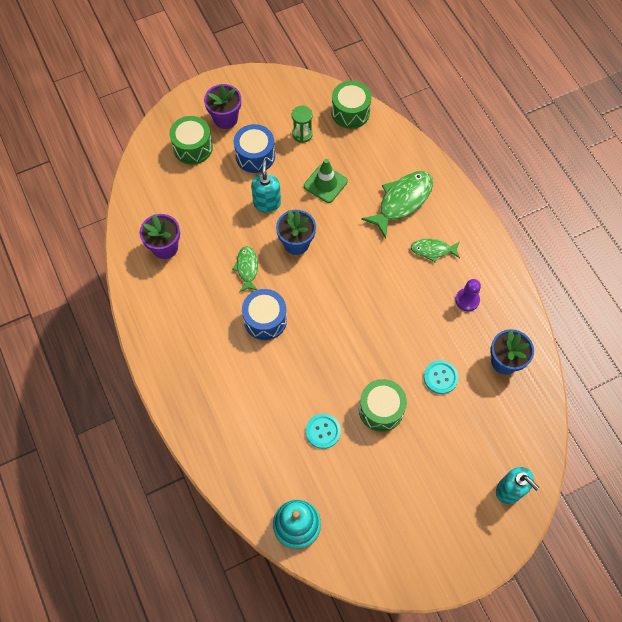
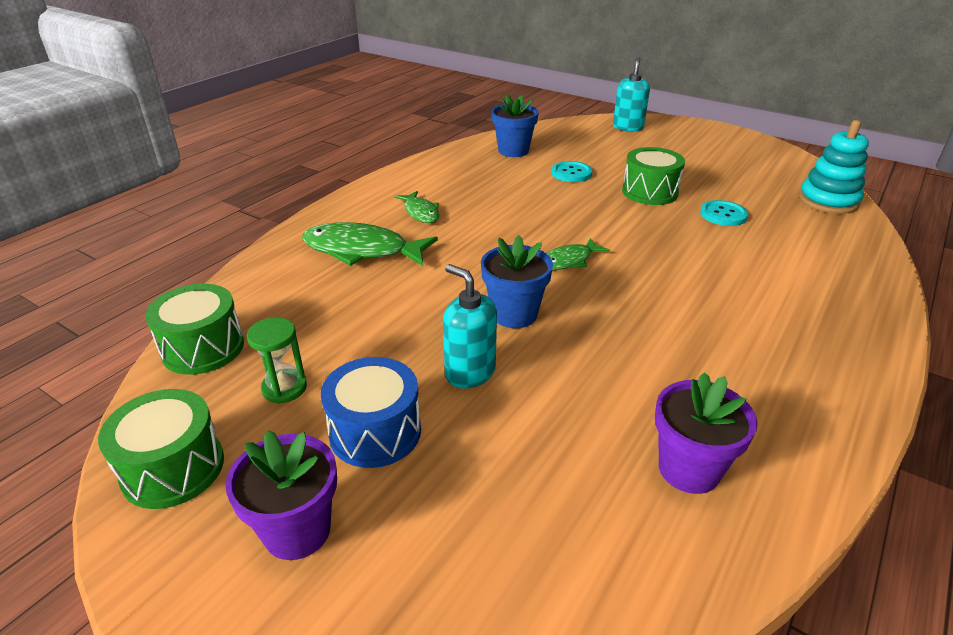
camera: 120 degrees left, 30 degrees down
green drum [169,116,213,165] -> green drum moved to [98,389,224,509]
green fish [232,246,258,292] -> green fish moved to [546,238,610,270]
blue drum [242,289,287,340] -> none
turquoise soap dispenser [251,160,281,213] -> turquoise soap dispenser turned 75 degrees clockwise [443,264,497,389]
green traffic cone [304,159,348,203] -> none
purple pawn [455,279,481,311] -> none

